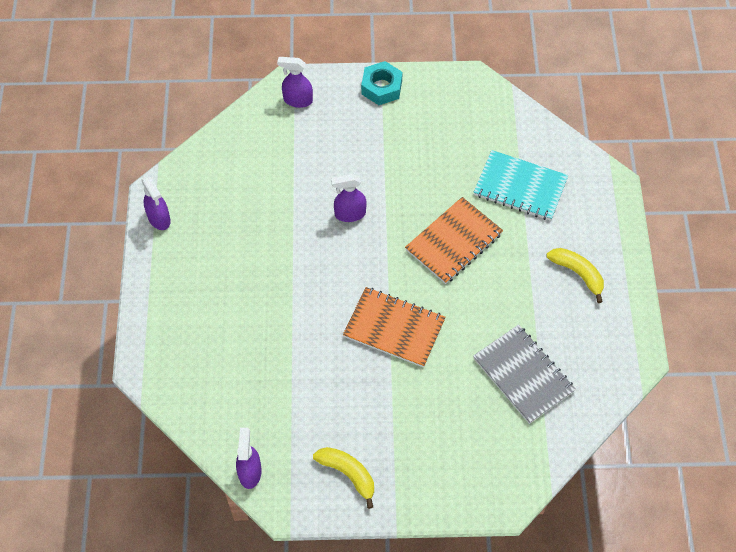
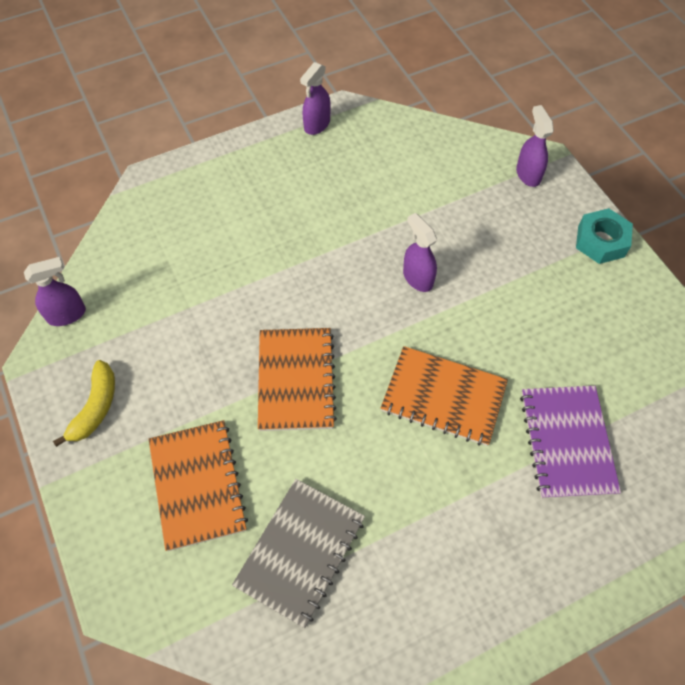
camera: 65 degrees right, 0 degrees up
turquoise notebook [474,150,568,221] -> purple notebook [520,386,621,499]
yellow banana [547,248,604,303] -> none
none -> orange notebook [149,420,248,551]

